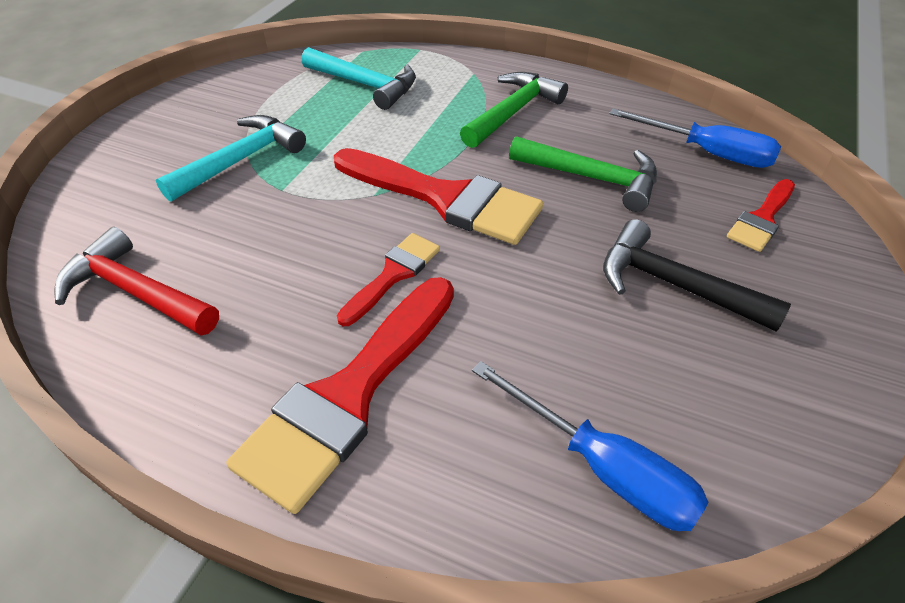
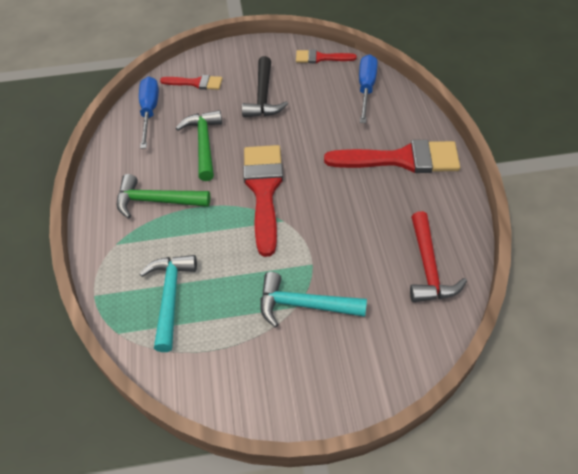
camera: 120 degrees left, 5 degrees up
red brush [337,233,440,326] -> red brush moved to [296,49,357,63]

